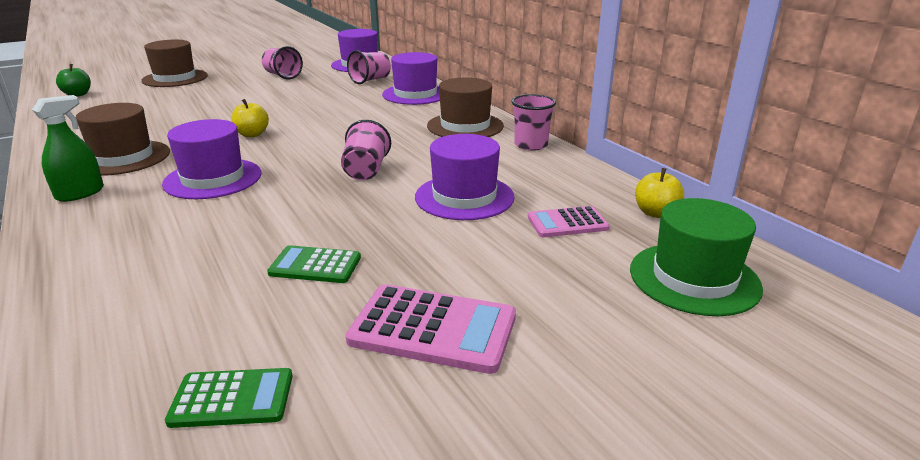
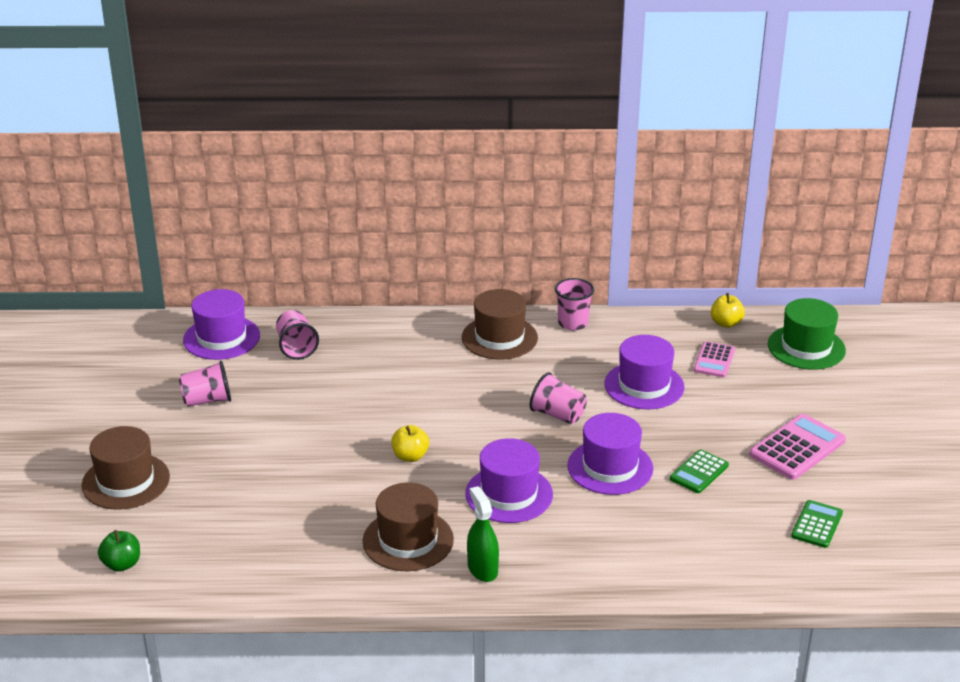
camera: 60 degrees left, 5 degrees up
purple hat [382,52,440,105] -> purple hat moved to [567,413,653,495]

